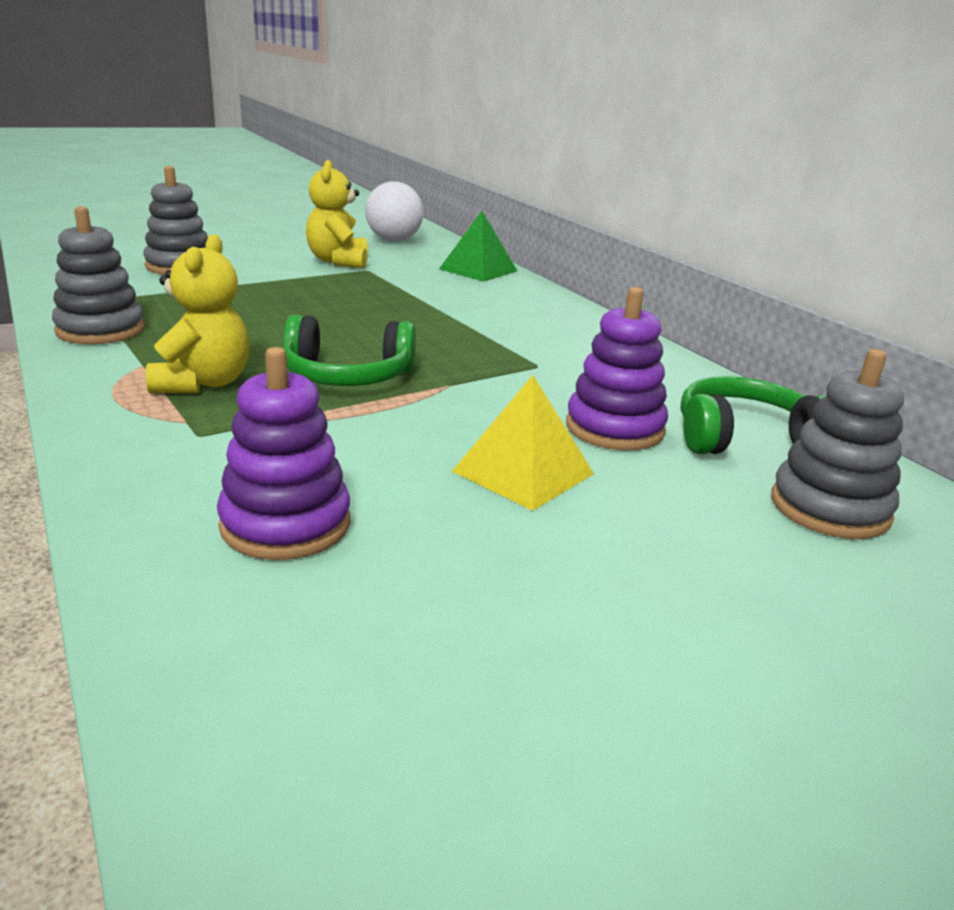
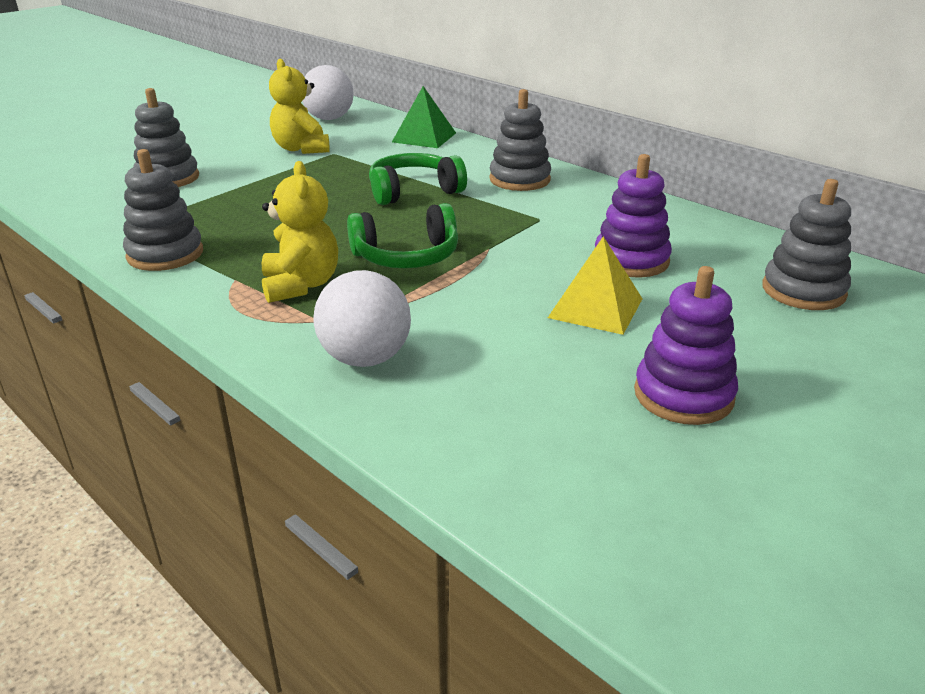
camera: 15 degrees left, 5 degrees up
purple stacking toy [217,347,350,560] -> purple stacking toy moved to [634,266,738,425]
green headphones [681,376,827,454] -> green headphones moved to [369,153,467,205]
none -> white ball [313,270,411,367]
none -> grey stacking toy [489,89,551,191]

